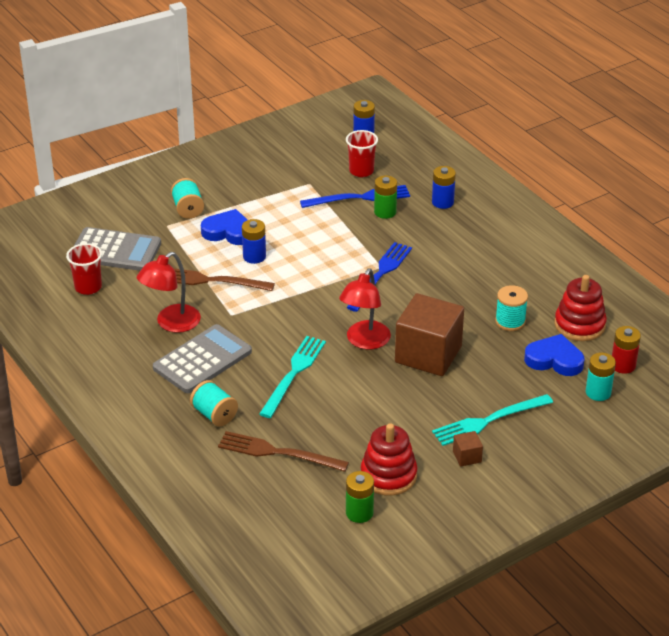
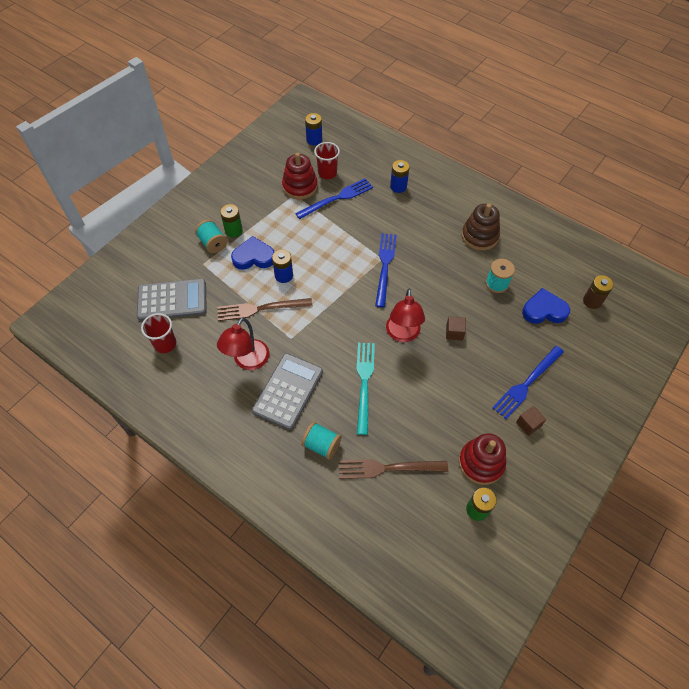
camera: 20 degrees left, 20 degrees up
green battery [374,175,397,219] -> green battery moved to [220,204,243,237]
brown cube [395,293,464,376] -> brown cube [446,316,466,340], size x0.41
turquoise fork [432,394,553,446] -> blue fork [492,346,564,419]
red stacking toy [555,275,607,341] -> red stacking toy moved to [282,153,318,200]
turquoise battery [586,352,616,401] -> none
red battery [612,326,641,374] -> brown battery [583,275,614,309]
none -> brown stacking toy [462,204,500,251]

